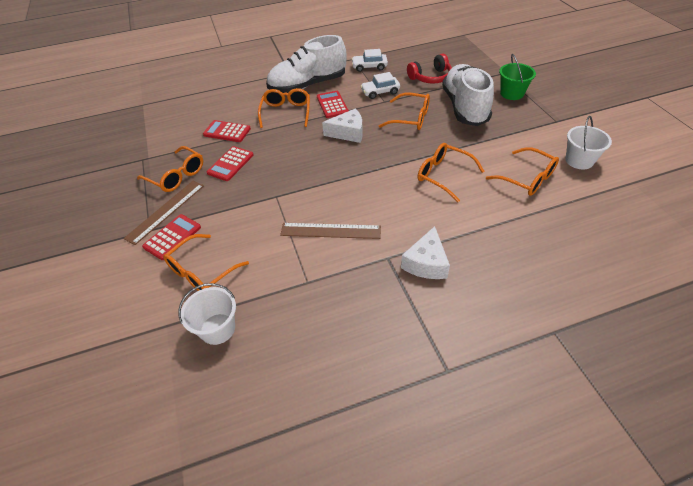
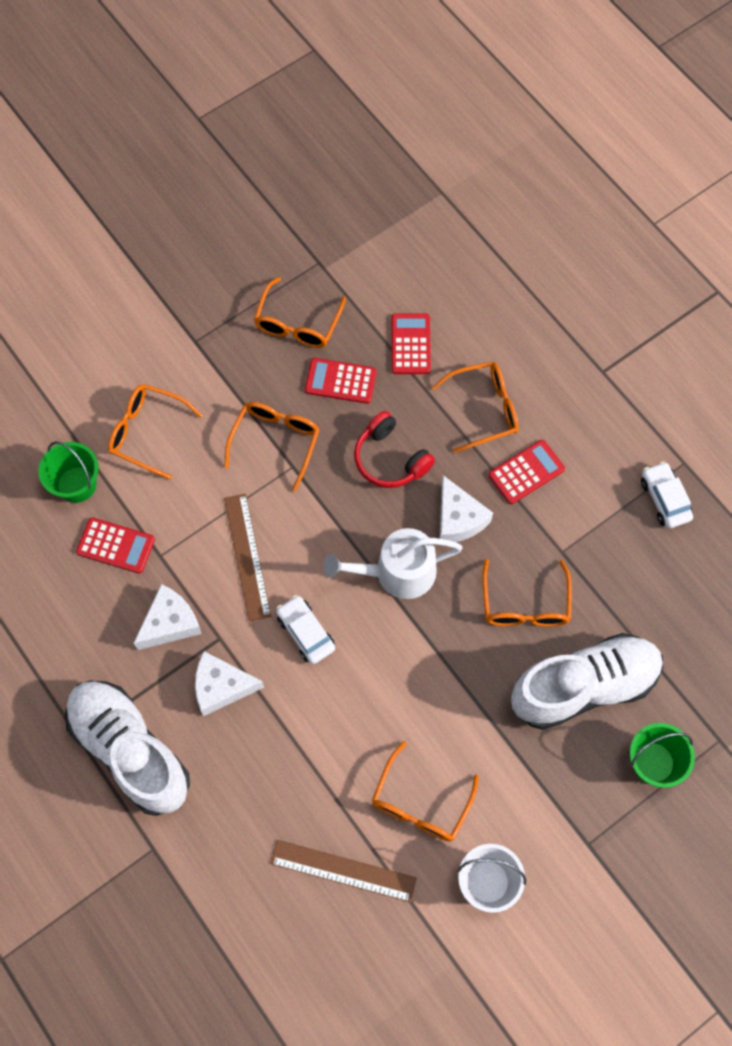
camera: 70 degrees right, 20 degrees up
brown ruler [123,181,204,245] -> brown ruler moved to [270,840,417,902]
red calculator [142,214,201,260] -> red calculator moved to [76,518,155,574]
white bucket [178,283,236,345] -> green bucket [38,441,99,503]
white shoe [266,35,347,93] -> white shoe moved to [65,681,190,816]
white car [361,72,400,99] -> white car moved to [276,595,335,664]
red headphones [407,54,452,84] -> red headphones moved to [354,411,435,488]
orange glasses [417,143,484,202] -> orange glasses moved to [224,402,320,491]
none -> white cheese [134,584,202,650]
none -> white watering can [324,528,463,599]

